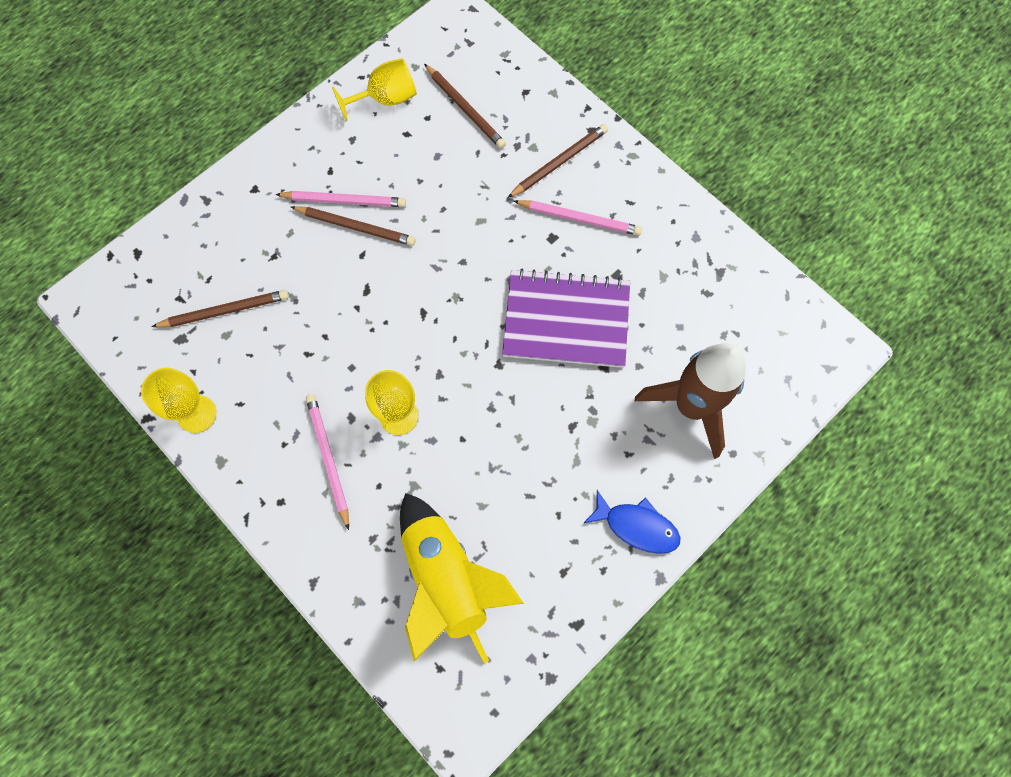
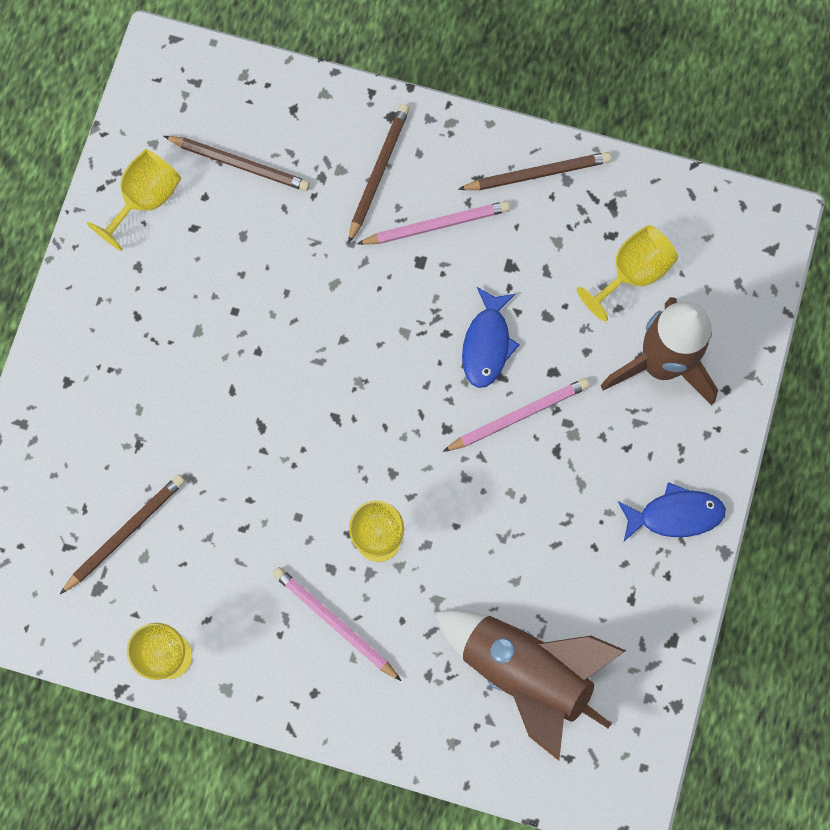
camera: 30 degrees left, 5 degrees up
pink pencil [275,191,406,207] -> pink pencil moved to [443,378,590,452]
brown pencil [291,206,416,246] -> brown pencil moved to [458,152,611,190]
yellow rocket [400,493,524,663] -> brown rocket [434,610,626,761]
purple notebook [502,268,630,368] -> blue fish [462,287,520,388]
none -> yellow goblet [577,225,678,321]

